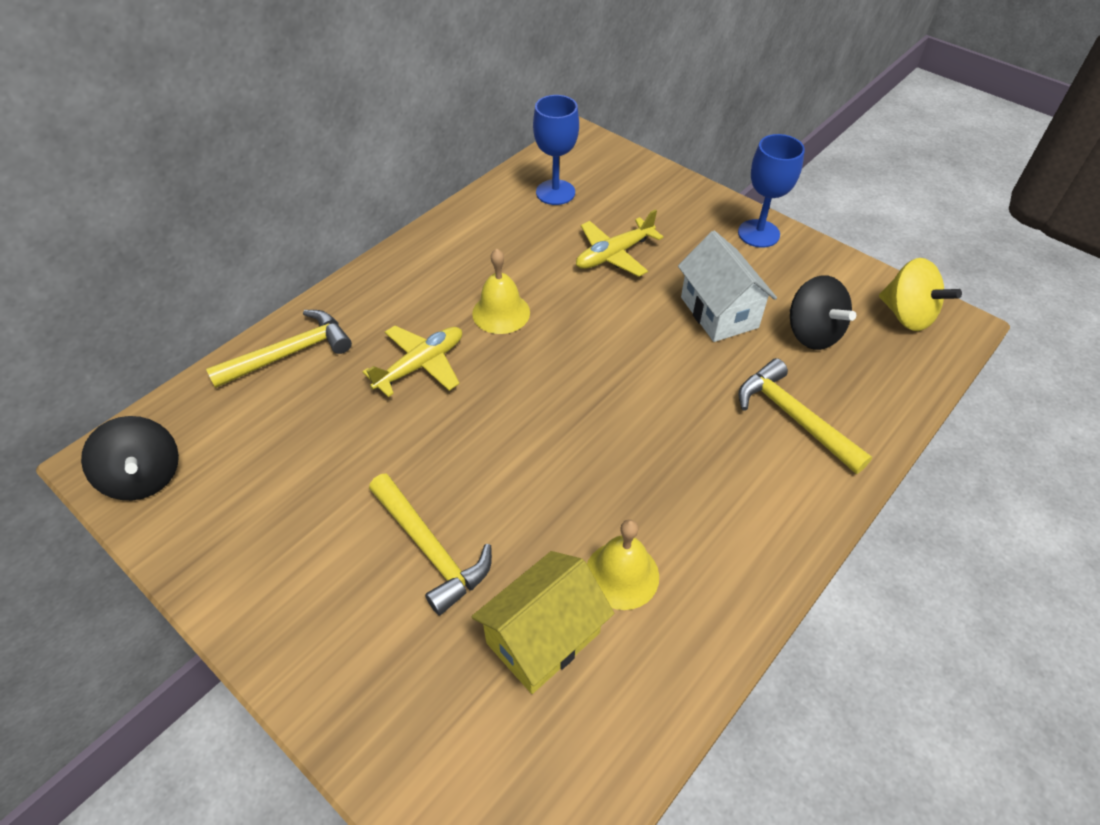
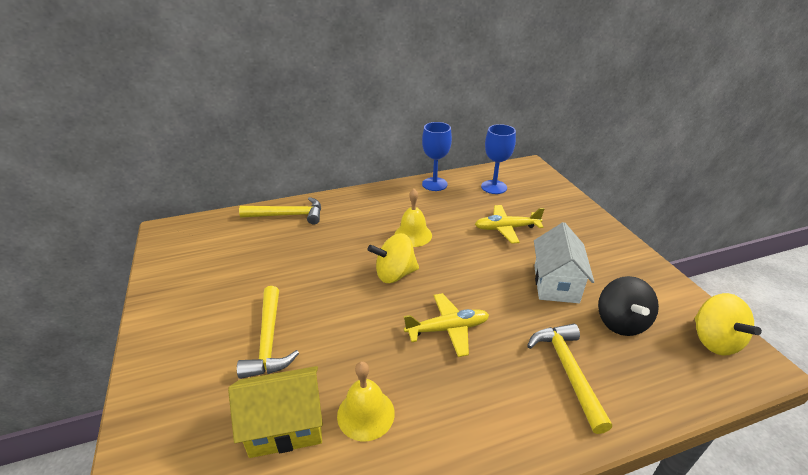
camera: 30 degrees right, 15 degrees down
black spinning top [81,416,179,500] -> none
yellow plane [363,326,462,397] -> yellow plane moved to [404,293,489,357]
blue goblet [738,134,805,248] -> blue goblet moved to [422,122,452,191]
none -> yellow spinning top [368,233,419,283]

